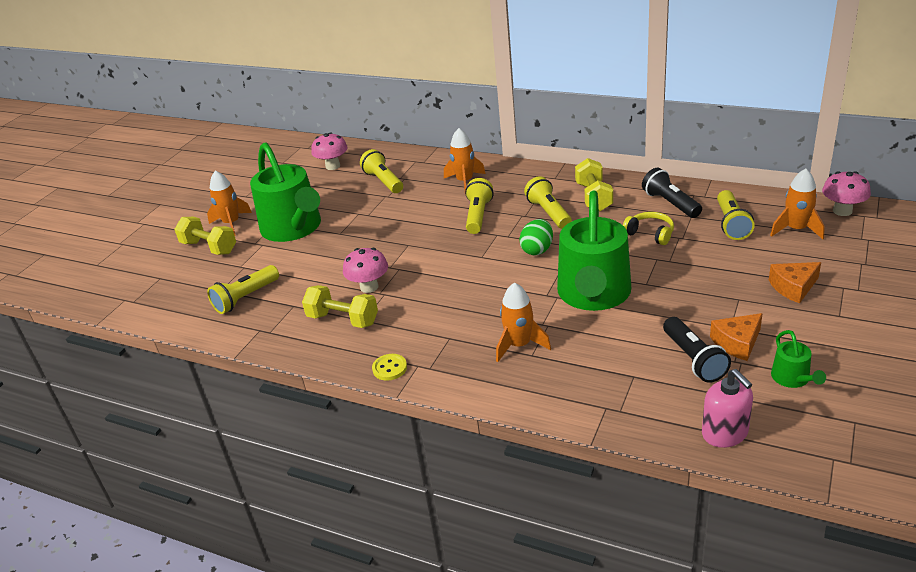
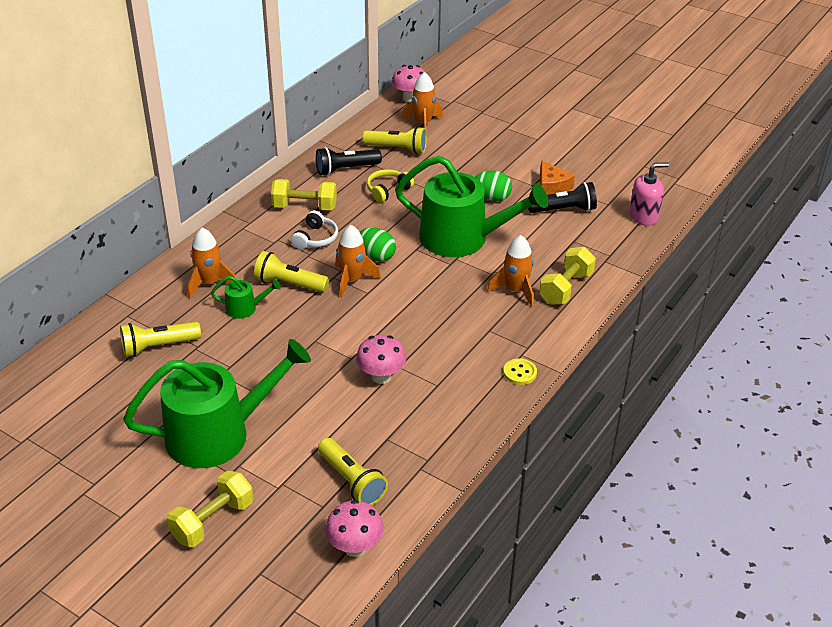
camera: 85 degrees left, 5 degrees up
orange rocket [207,170,252,236] -> orange rocket moved to [335,225,381,298]
yellow dumbbell [302,285,378,328] -> yellow dumbbell moved to [539,247,596,305]
pink mushroom [311,133,348,170] -> pink mushroom moved to [325,500,383,557]
yellow flashlight [524,176,572,229] -> white headphones [291,210,338,249]
orange cheese [769,262,821,303] -> none
green watering can [771,330,826,388] -> green watering can moved to [211,276,281,319]
none -> green egg [475,171,512,201]

